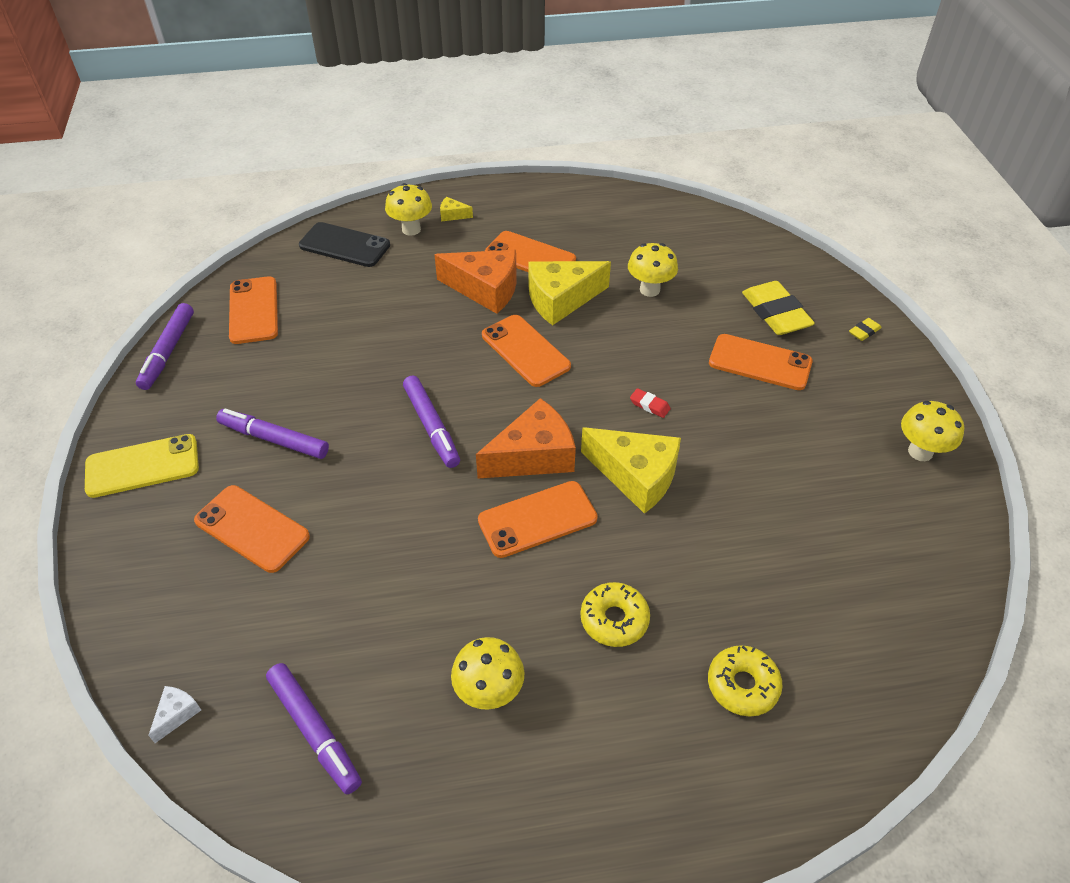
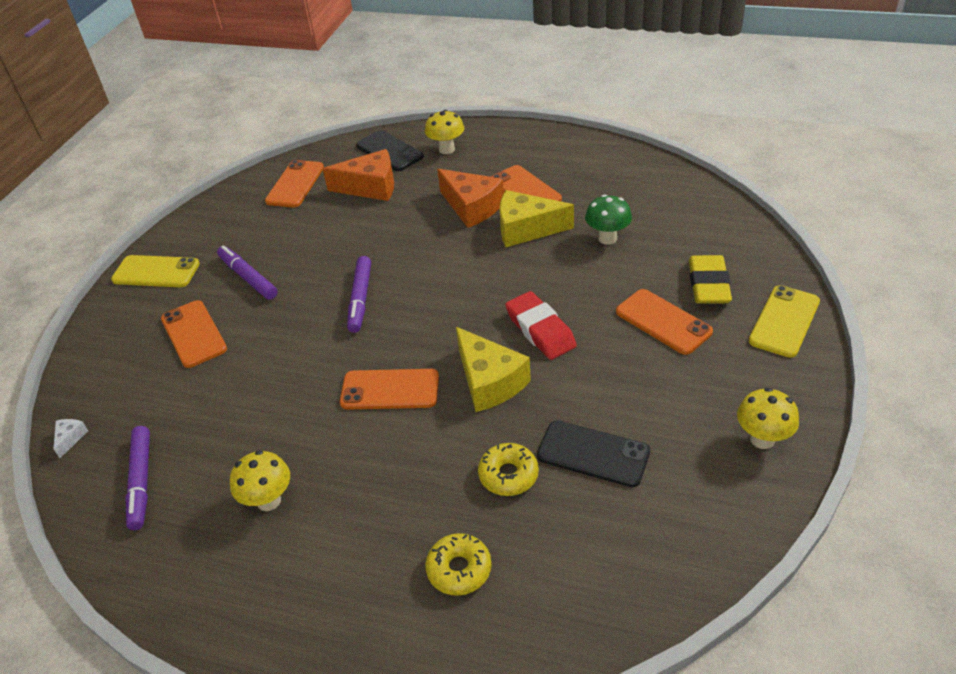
camera: 30 degrees right, 5 degrees down
purple marker [136,303,194,390] -> none
white cheese [148,686,201,743] -> white cheese turned 45 degrees counterclockwise [53,419,88,458]
yellow cheese [440,197,473,222] -> none
orange cheese [476,398,576,478] -> orange cheese moved to [323,149,394,201]
orange phone [482,315,571,387] -> none
yellow donut [580,582,650,647] -> yellow donut moved to [478,443,539,496]
yellow mushroom [628,243,678,297] -> green mushroom [585,194,632,245]
red eraser [630,388,671,418] -> red eraser [505,291,577,360], size x2.27
yellow eraser [849,318,882,341] -> yellow phone [749,285,820,358]
none -> black phone [537,420,650,487]

